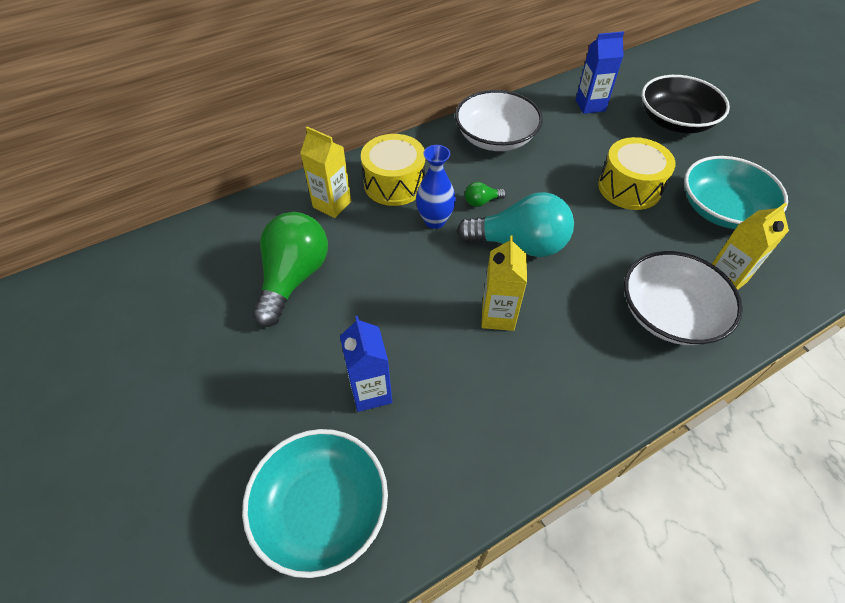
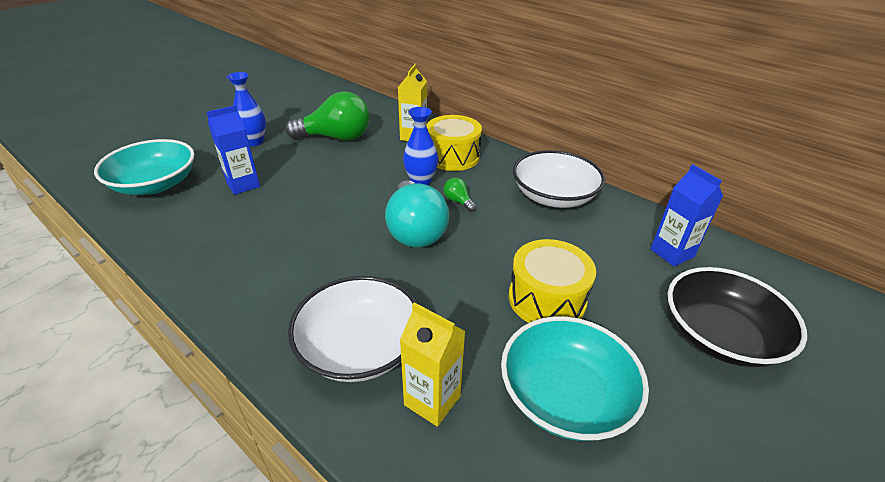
camera: 70 degrees right, 15 degrees down
yellow carton [482,236,527,331] -> none
none -> blue vase [227,72,266,146]

